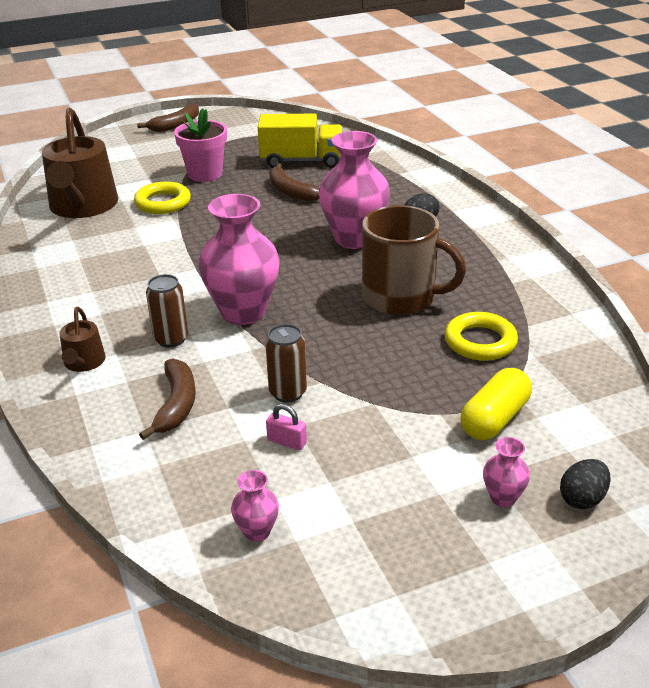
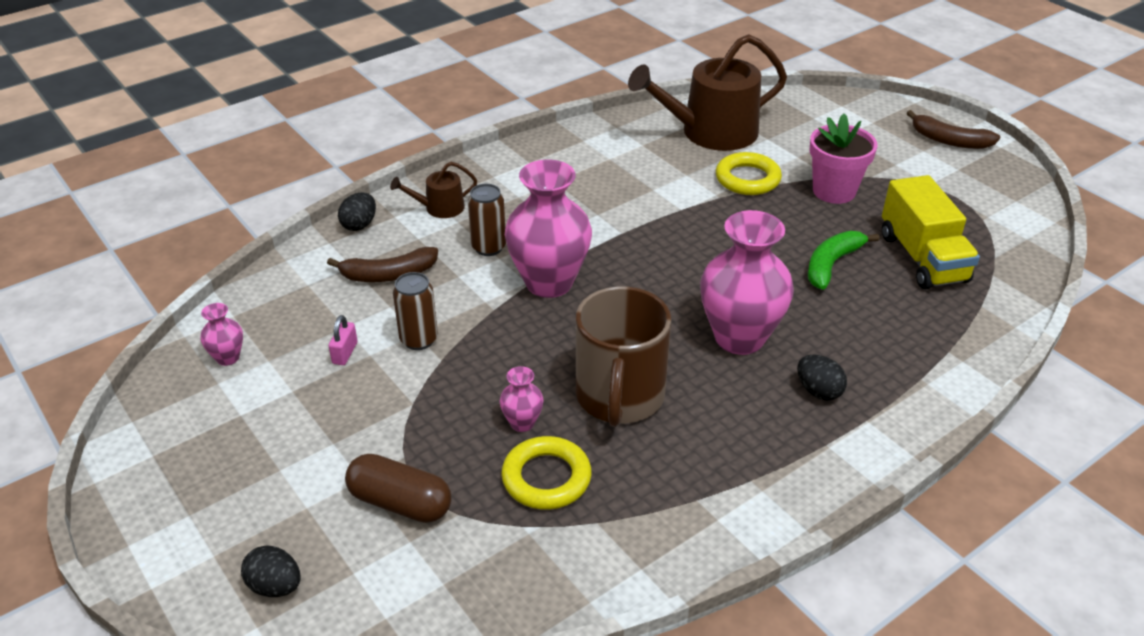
camera: 75 degrees right, 5 degrees up
brown banana [269,163,320,202] -> green banana [808,231,880,290]
yellow capsule [460,368,532,440] -> brown capsule [345,454,451,523]
pink vase [483,437,530,507] -> pink vase moved to [500,366,544,432]
none -> black egg [338,192,376,231]

